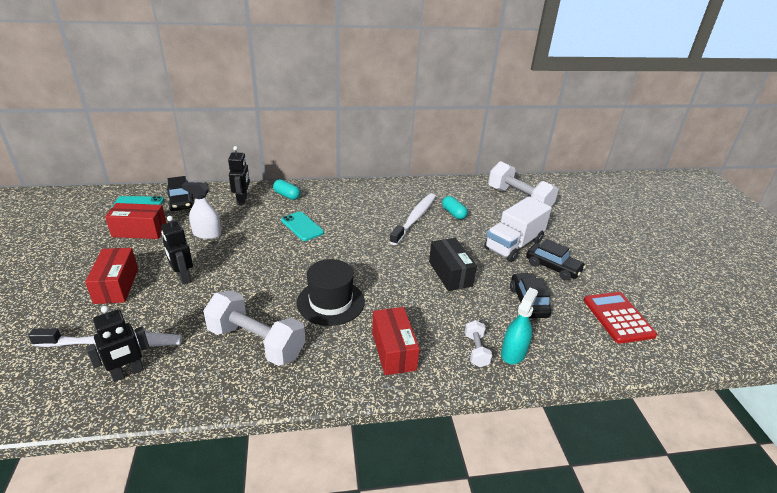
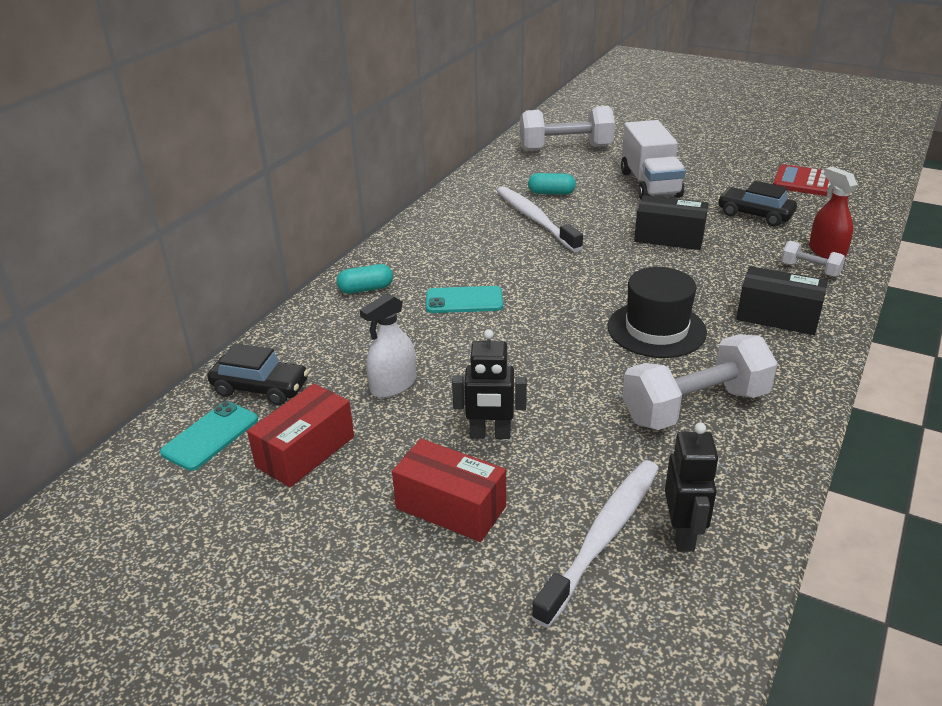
camera: 50 degrees left, 0 degrees up
black robot [228,146,250,205] -> none
red box [372,307,420,375] -> black box [736,266,828,335]
turquoise spray bottle [501,287,538,364] -> red spray bottle [809,167,857,259]
black car [526,239,586,281] -> none

